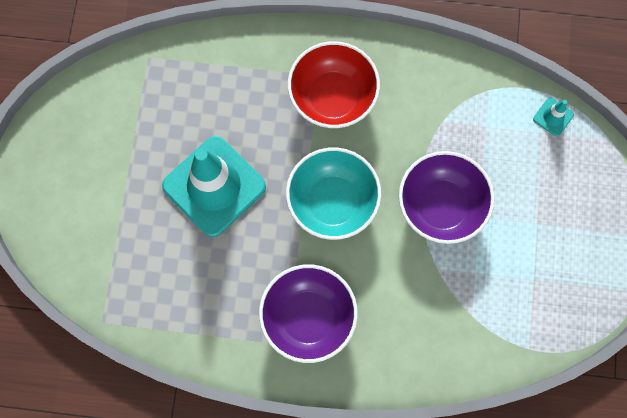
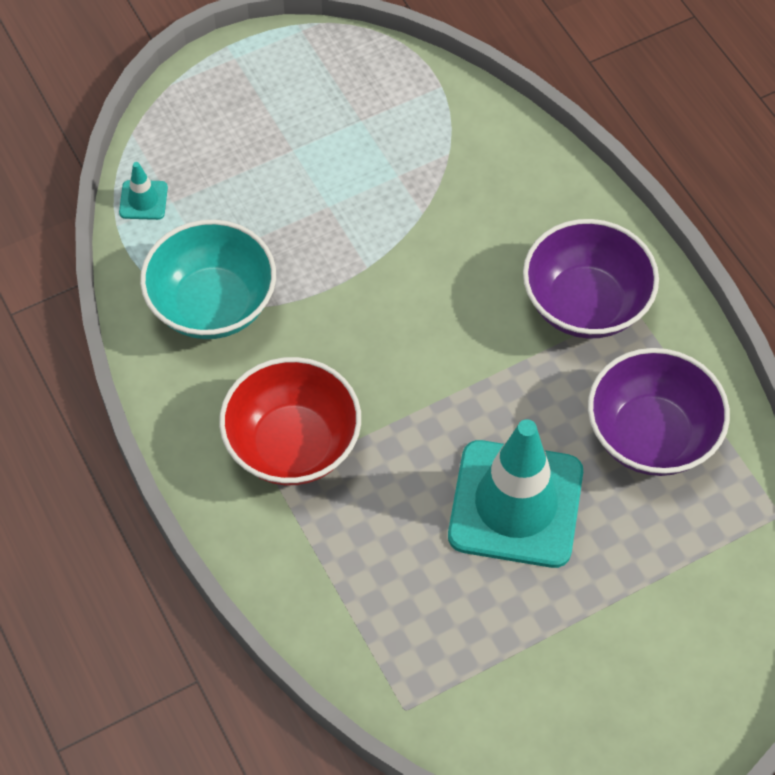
camera: 125 degrees left, 15 degrees down
turquoise bowl [286,147,381,240] -> turquoise bowl moved to [140,220,276,339]
purple bowl [399,151,495,244] -> purple bowl moved to [588,348,730,476]

